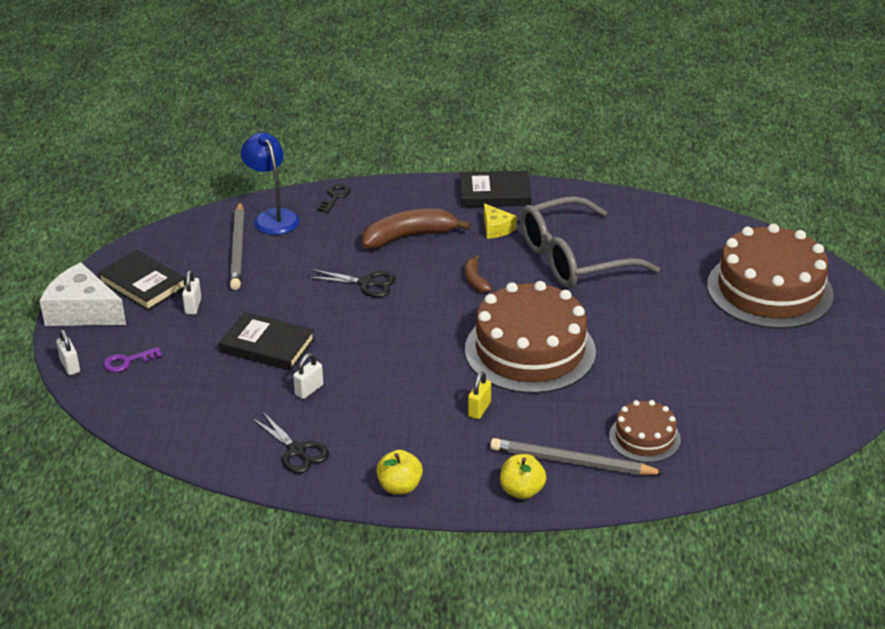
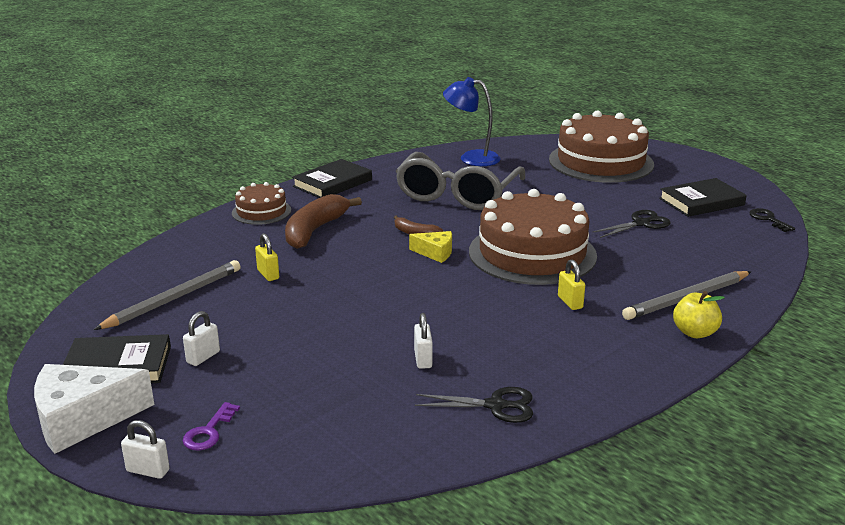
camera: 45 degrees left, 10 degrees down
white padlock [182,270,202,315] -> white padlock turned 75 degrees clockwise [183,311,220,366]
black book [219,312,315,371] -> black book moved to [659,178,747,217]
grey pencil [230,202,244,290] -> grey pencil turned 90 degrees counterclockwise [94,260,241,330]
blue lamp [241,132,300,235] -> blue lamp moved to [443,77,501,166]
black scissors [308,269,396,297] -> black scissors moved to [593,210,671,238]
black key [317,184,351,213] -> black key moved to [749,208,795,232]
yellow apple [376,450,423,495] -> none
yellow cheese [484,203,517,239] -> yellow cheese moved to [409,231,452,263]
brown cake [609,400,681,462] -> brown cake moved to [232,182,291,225]
none -> yellow padlock [255,233,279,281]

